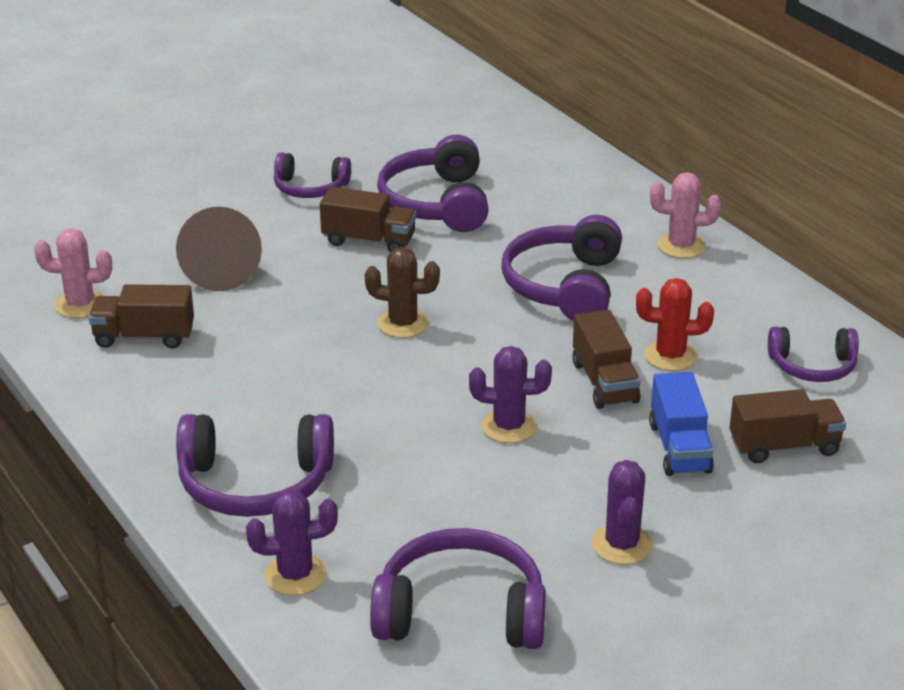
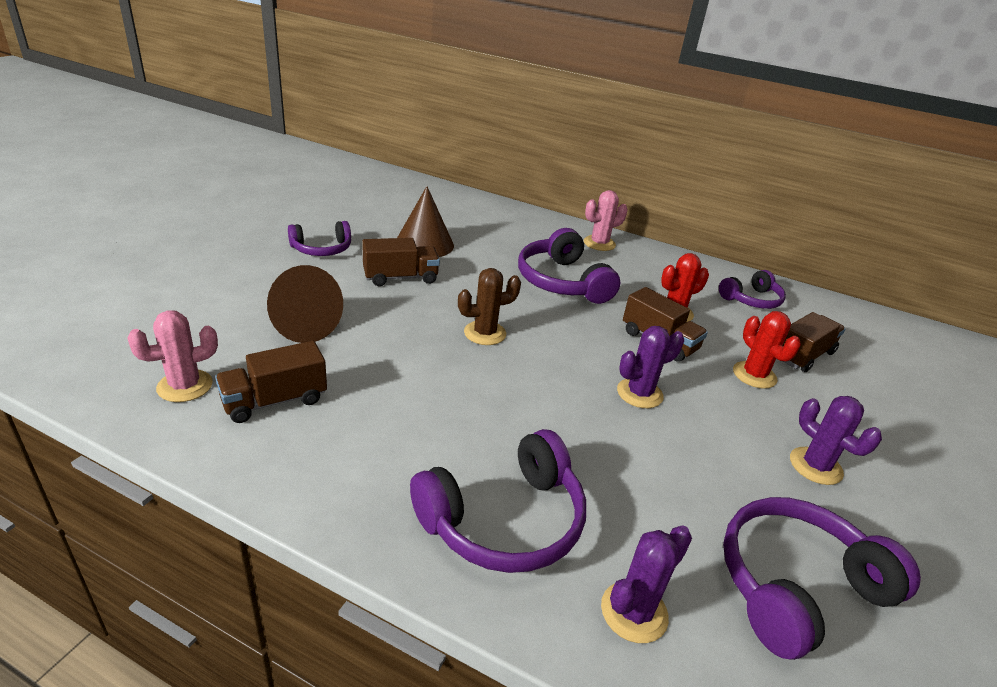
camera: 35 degrees left, 0 degrees up
purple headphones [377,134,489,232] -> brown cone [397,186,454,257]
blue truck [649,372,714,476] -> red cactus [733,311,801,389]

